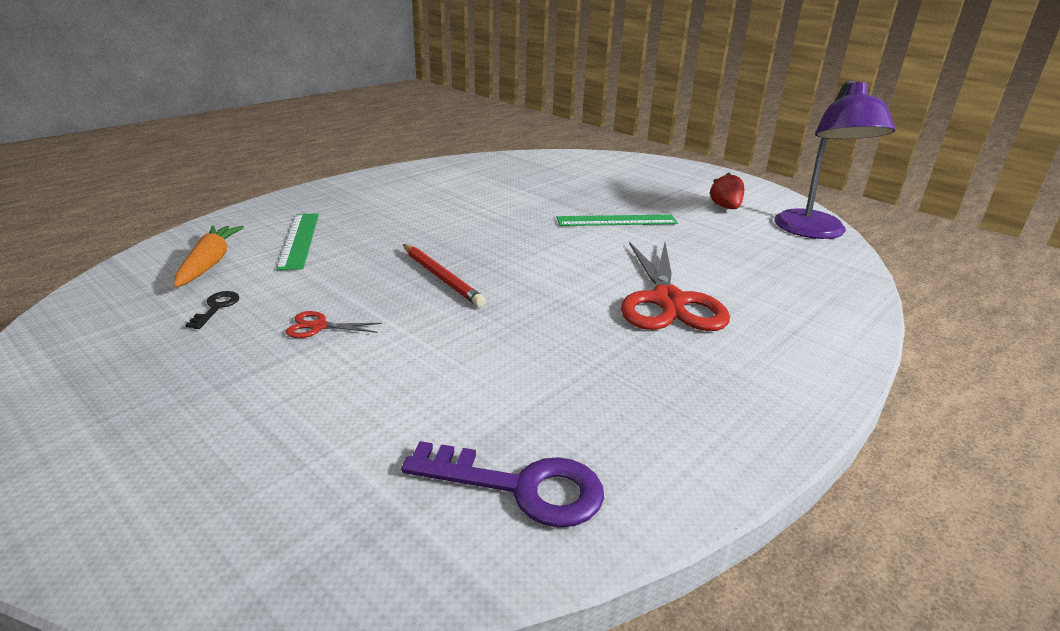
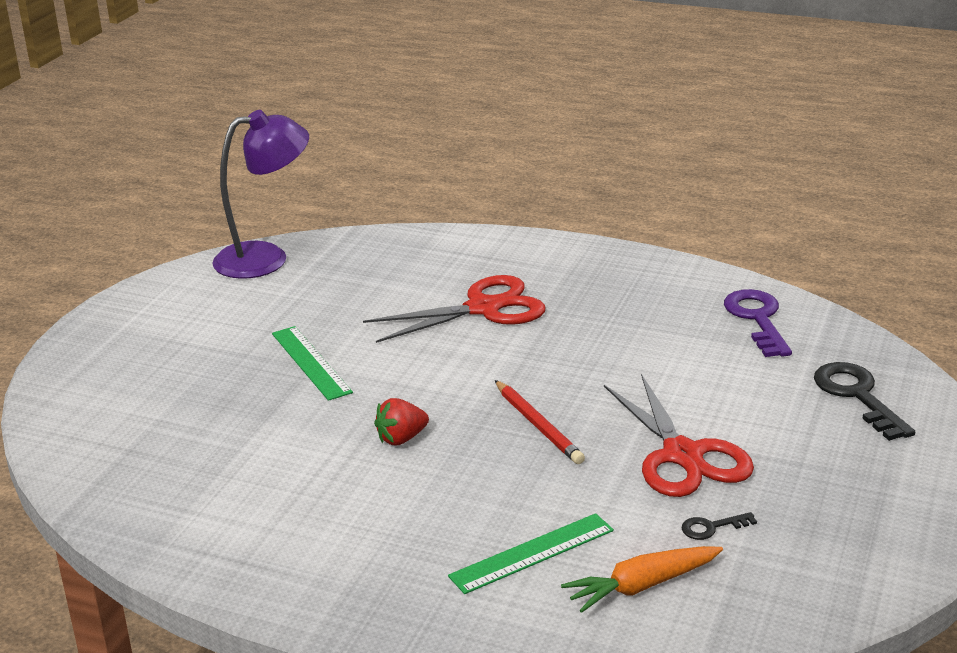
camera: 110 degrees left, 0 degrees up
red scissors [286,311,382,338] -> red scissors [604,374,754,497], size x2.38
red pencil [403,244,486,307] -> red pencil turned 120 degrees clockwise [495,380,585,464]
red strawberry [709,172,745,209] -> red strawberry moved to [374,398,429,445]
none -> black key [814,362,915,441]

